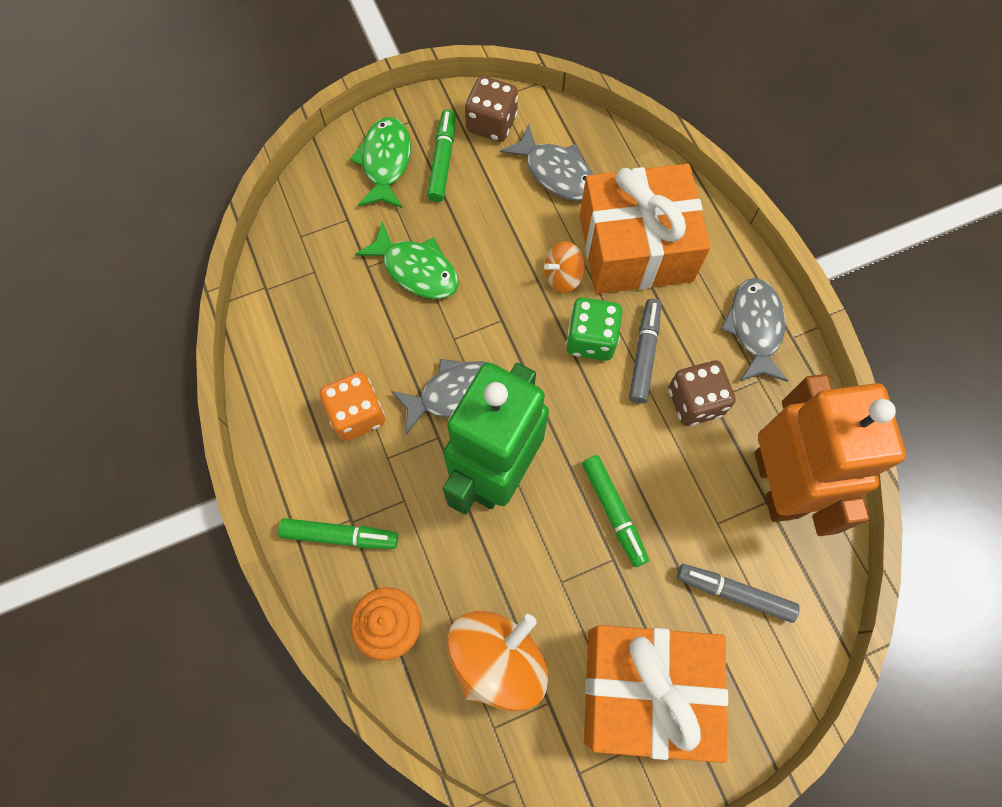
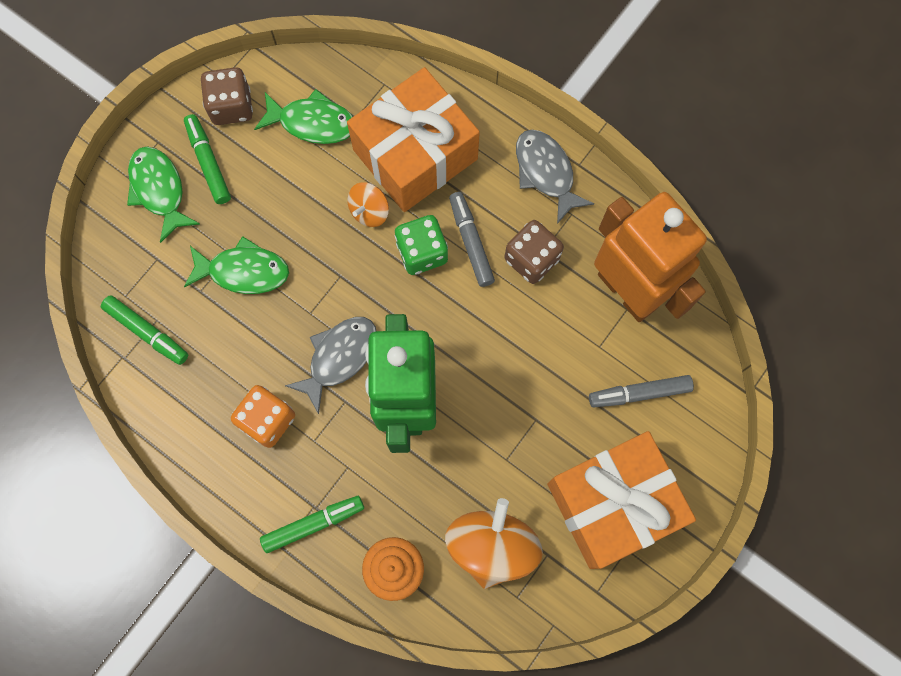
camera: 30 degrees left, 5 degrees up
grey fish [500,124,594,201] -> green fish [254,89,353,144]
green marker [582,455,649,567] -> green marker moved to [101,295,188,365]

